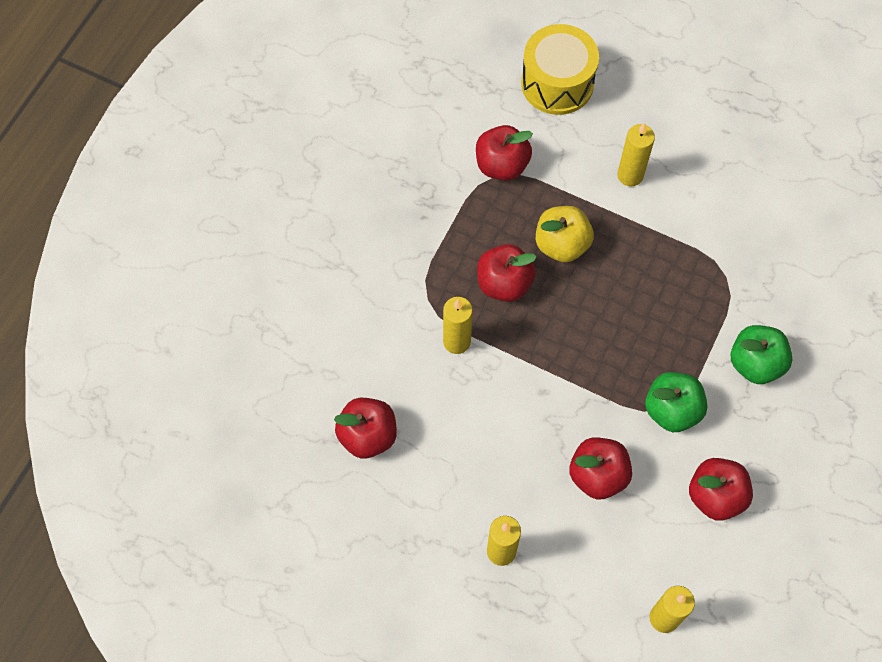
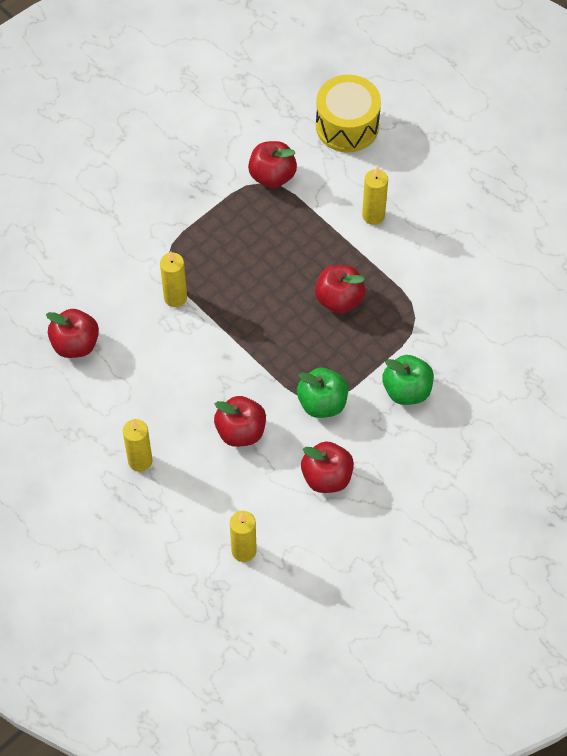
camera: 20 degrees right, 5 degrees down
red apple [477,244,536,302] -> red apple moved to [315,265,365,314]
yellow apple [536,206,594,262] -> none

